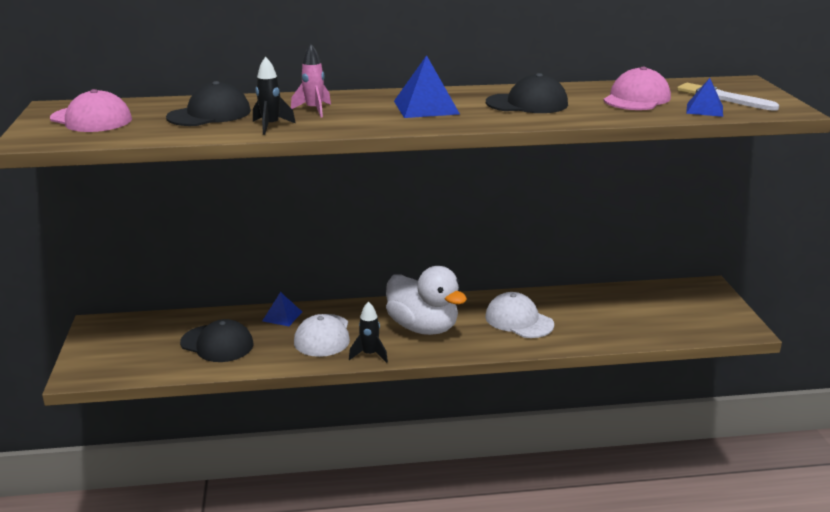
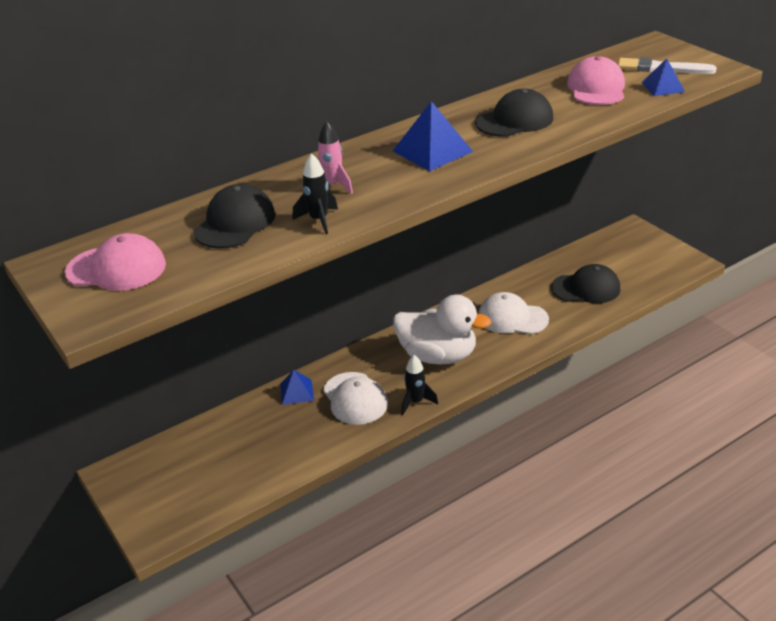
camera: 25 degrees left, 10 degrees up
black cap [180,319,254,362] -> black cap moved to [551,264,620,303]

